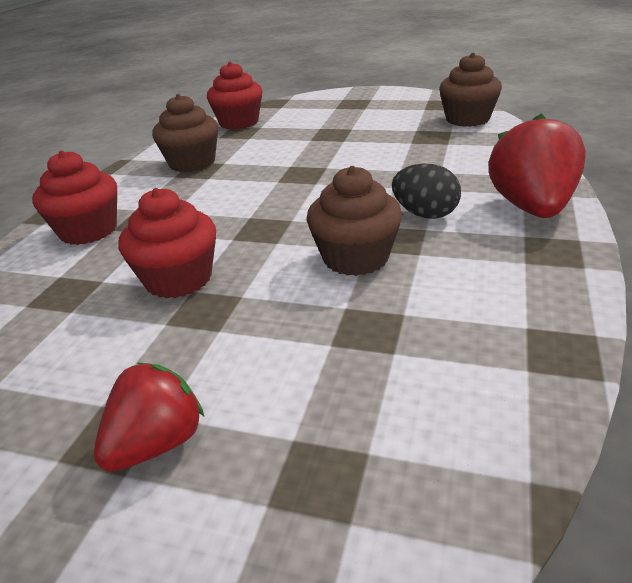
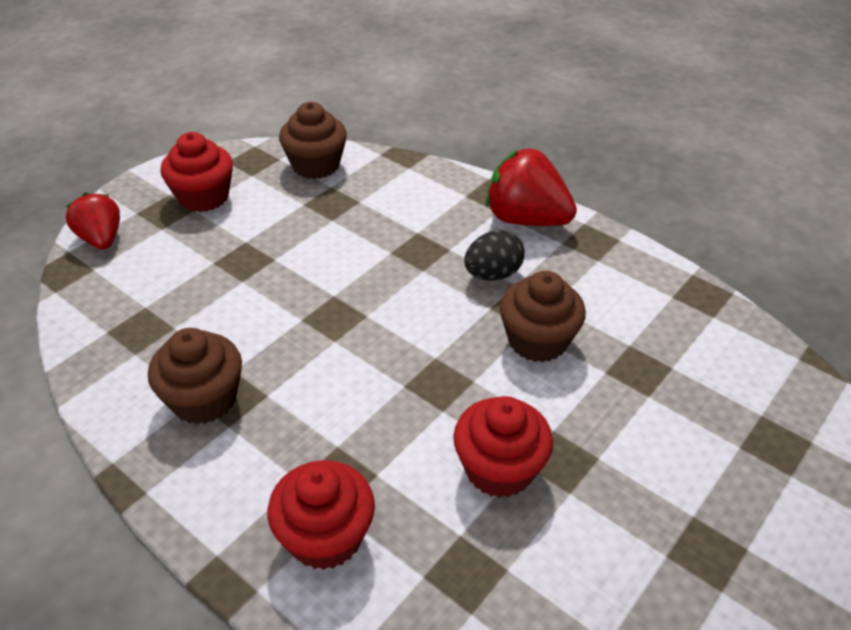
camera: 70 degrees left, 10 degrees up
red strawberry [94,363,204,472] -> red strawberry moved to [66,193,120,250]
red cupcake [207,62,263,130] -> red cupcake moved to [161,132,233,212]

